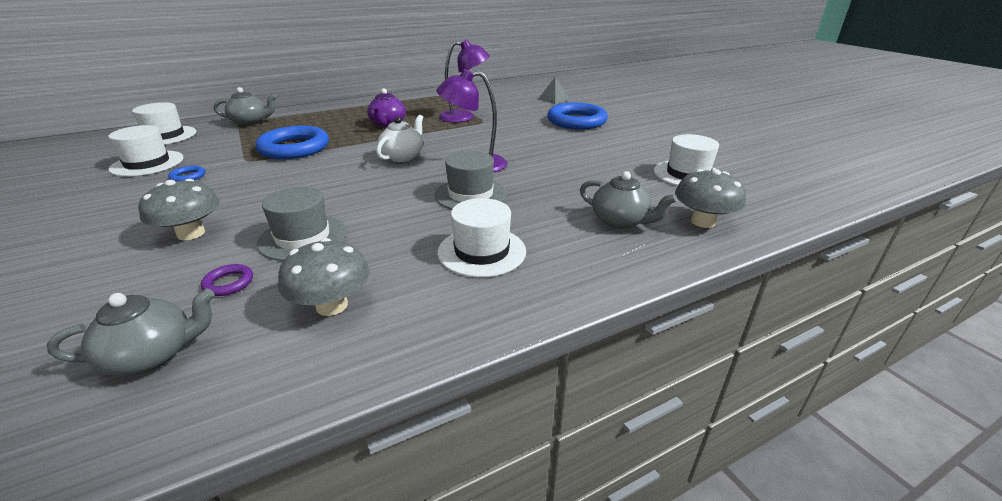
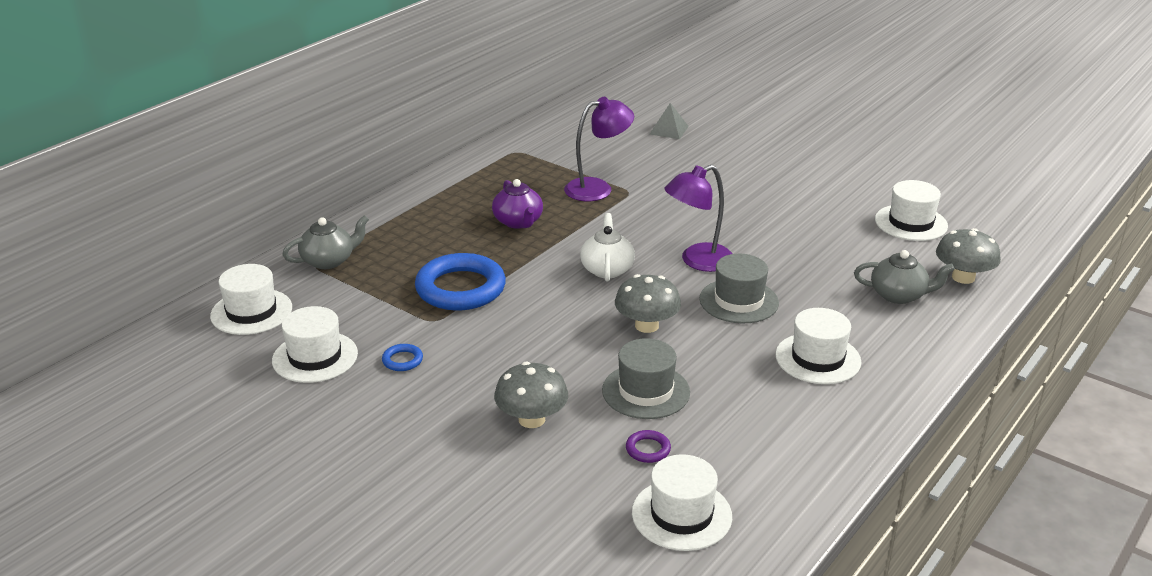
camera: 25 degrees left, 0 degrees up
grey teapot [47,288,215,376] -> white hat [632,454,732,551]
grey mushroom [278,238,370,316] -> grey mushroom moved to [615,274,681,333]
blue ring [547,102,608,130] -> none

